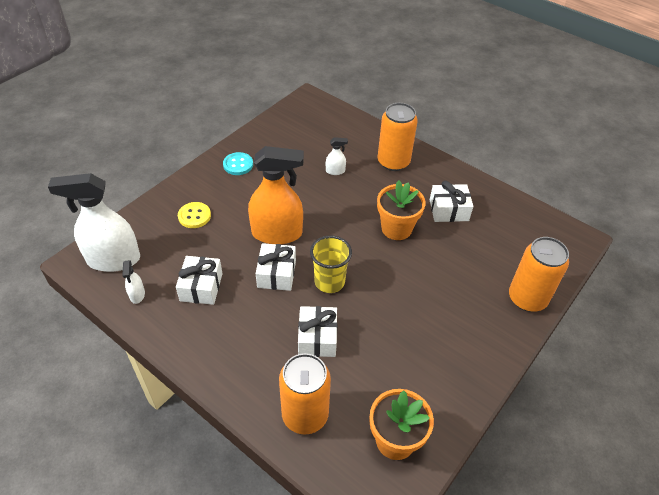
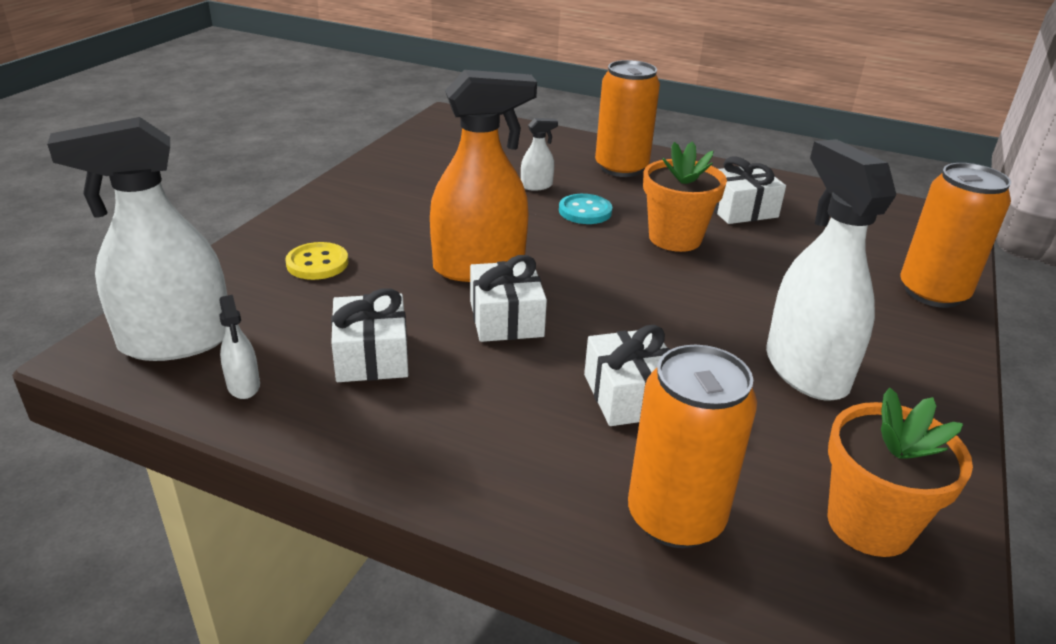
camera: 15 degrees left, 15 degrees down
turquoise button [223,152,253,175] -> turquoise button moved to [559,194,612,224]
yellow cup [310,235,352,293] -> none
none -> white spray bottle [766,139,896,401]

